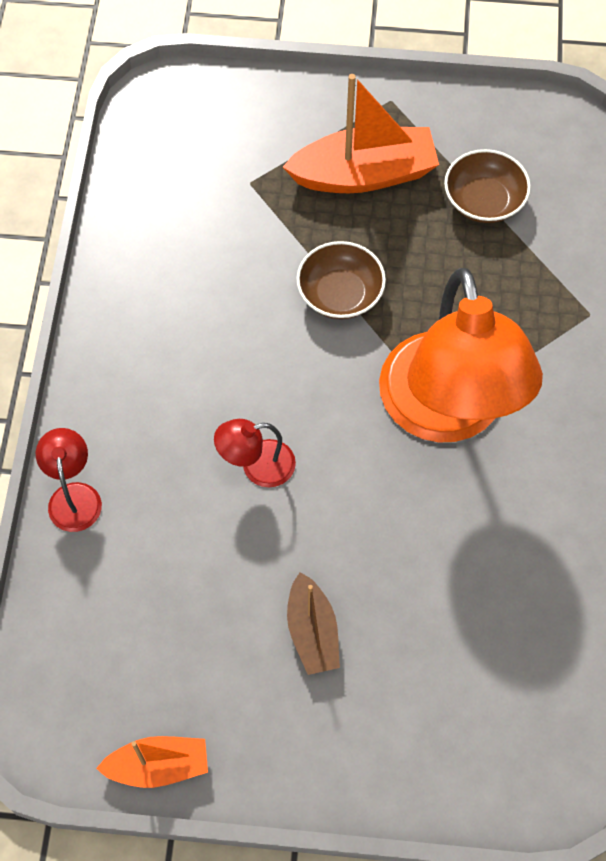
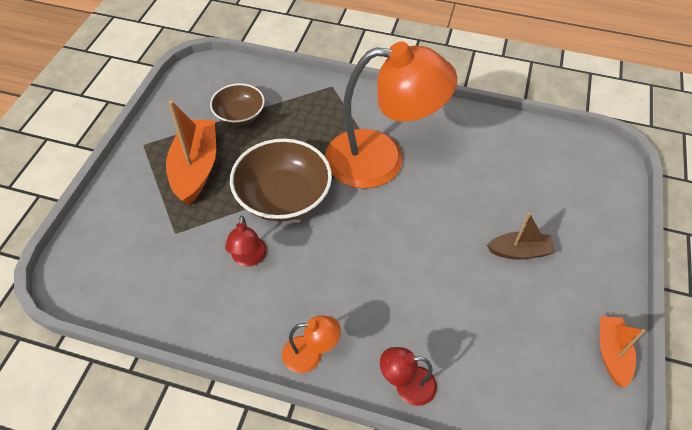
camera: 80 degrees left, 10 degrees down
red lamp [214,419,296,487] -> red lamp moved to [225,216,267,267]
brown bowl [296,241,386,319] -> brown bowl [230,139,332,222], size x1.66
none -> orange lamp [282,315,341,373]

